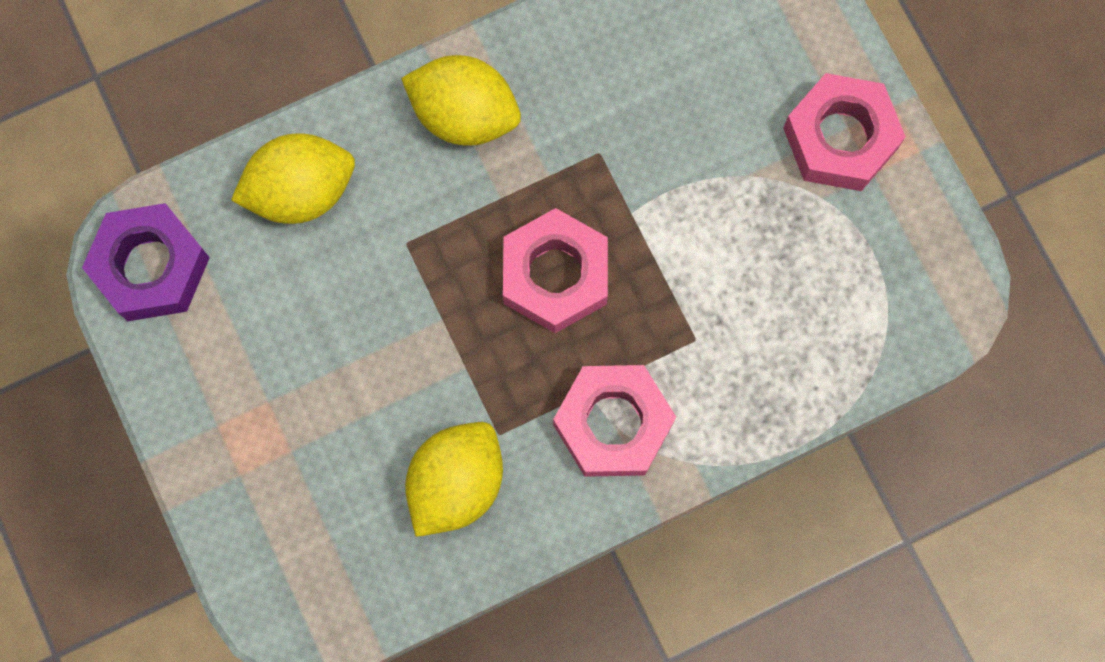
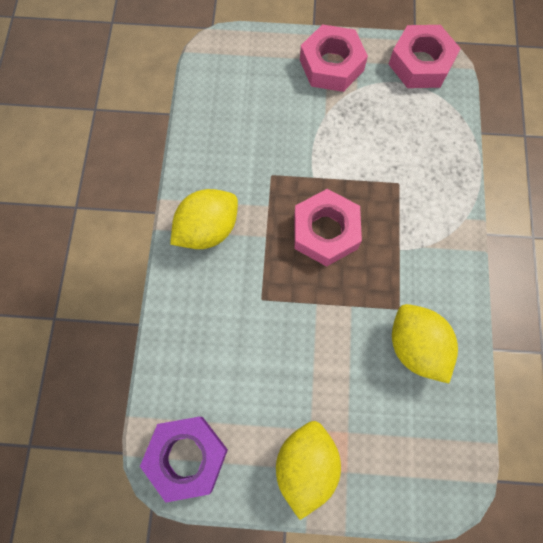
camera: 60 degrees left, 5 degrees down
yellow lemon [231,133,355,224] -> yellow lemon moved to [276,421,341,520]
pink nut [553,365,676,477] -> pink nut moved to [388,25,461,88]

